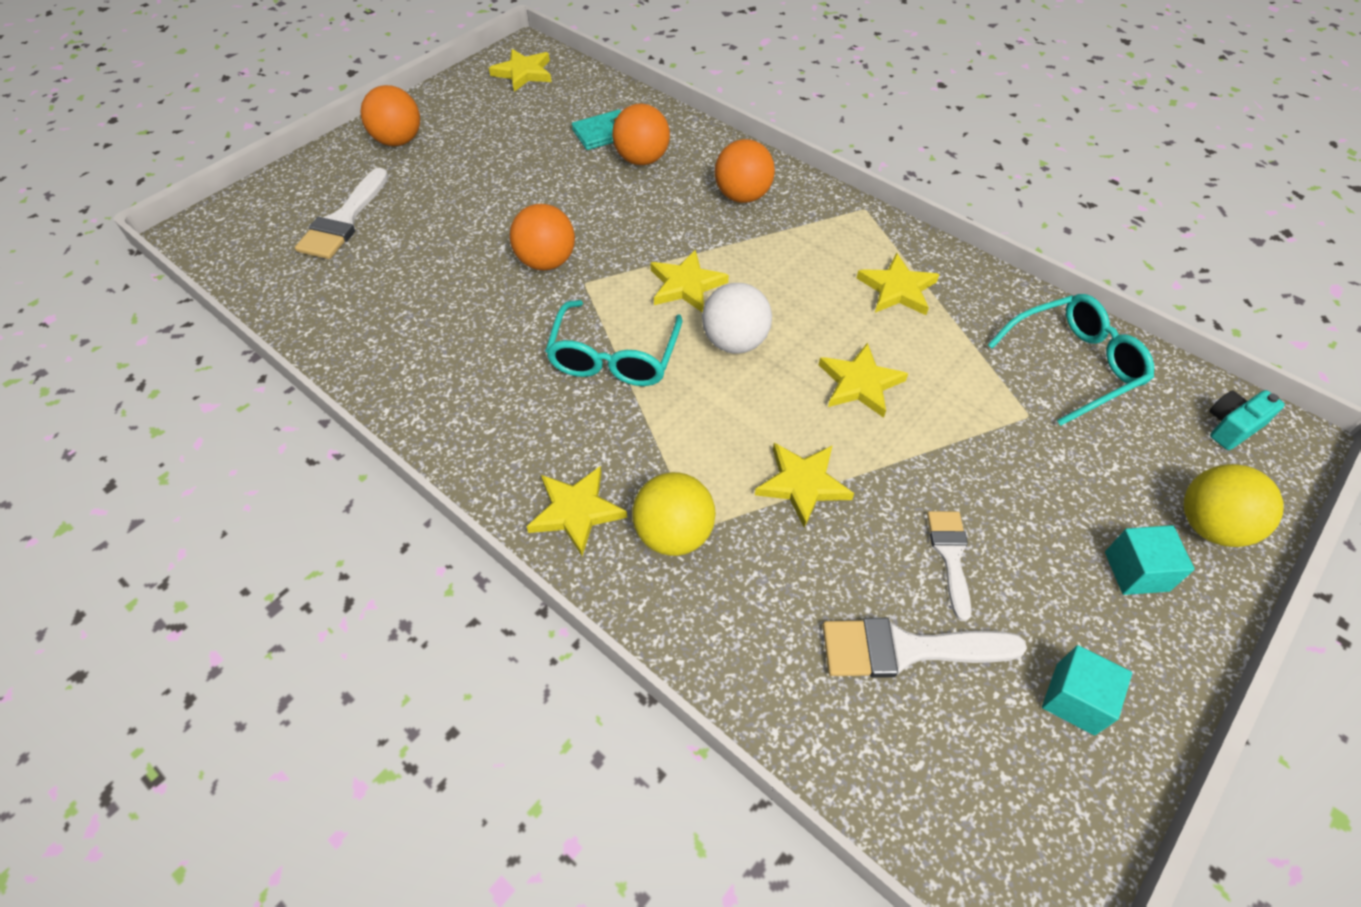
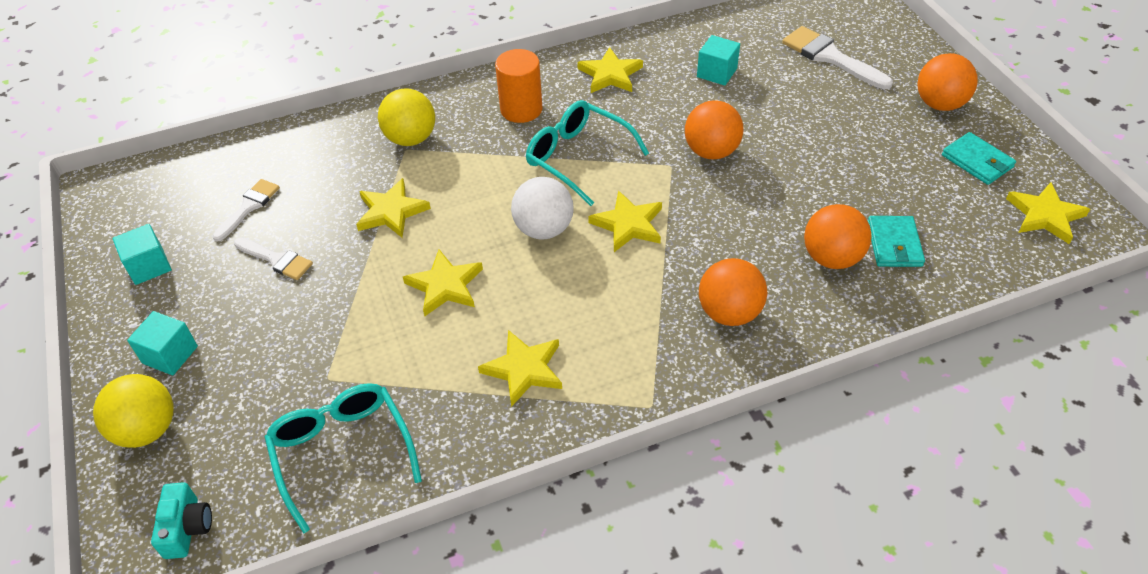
camera: 120 degrees right, 5 degrees down
yellow star [526,466,627,556] -> yellow star moved to [577,47,643,93]
white brush [823,618,1027,678] -> white brush [212,179,280,241], size x0.64
turquoise glasses [988,294,1154,426] -> turquoise glasses turned 150 degrees clockwise [264,383,422,533]
none -> orange cylinder [495,49,542,123]
none -> turquoise cube [697,35,740,86]
none -> turquoise wallet [942,132,1016,185]

